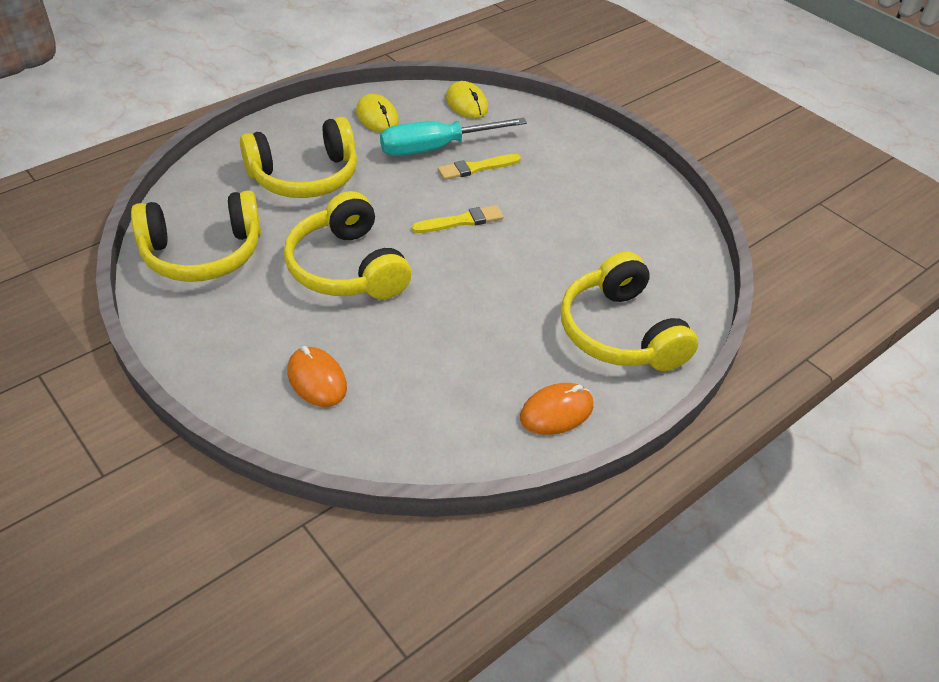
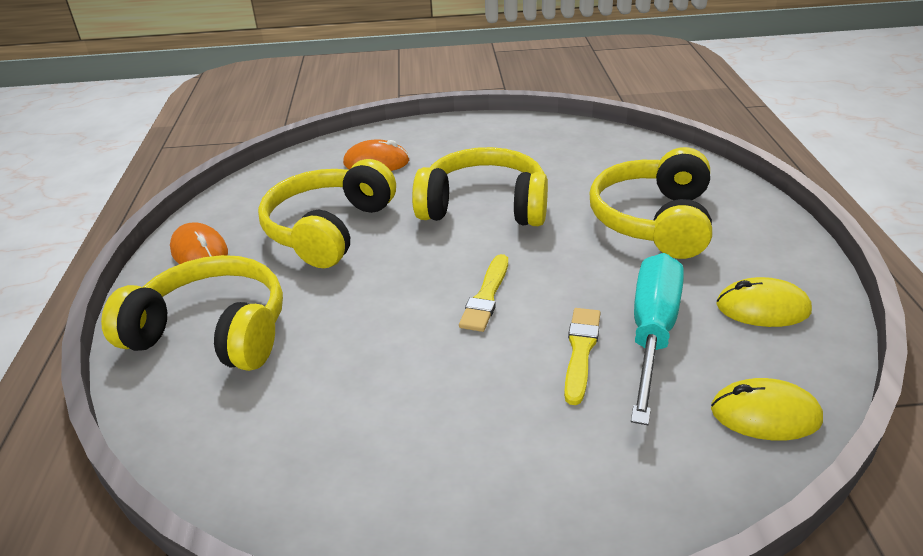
camera: 130 degrees right, 10 degrees down
yellow headphones [131,190,261,282] -> yellow headphones moved to [258,159,396,268]
orange mouse [520,383,593,435] -> orange mouse turned 45 degrees counterclockwise [170,222,228,264]

